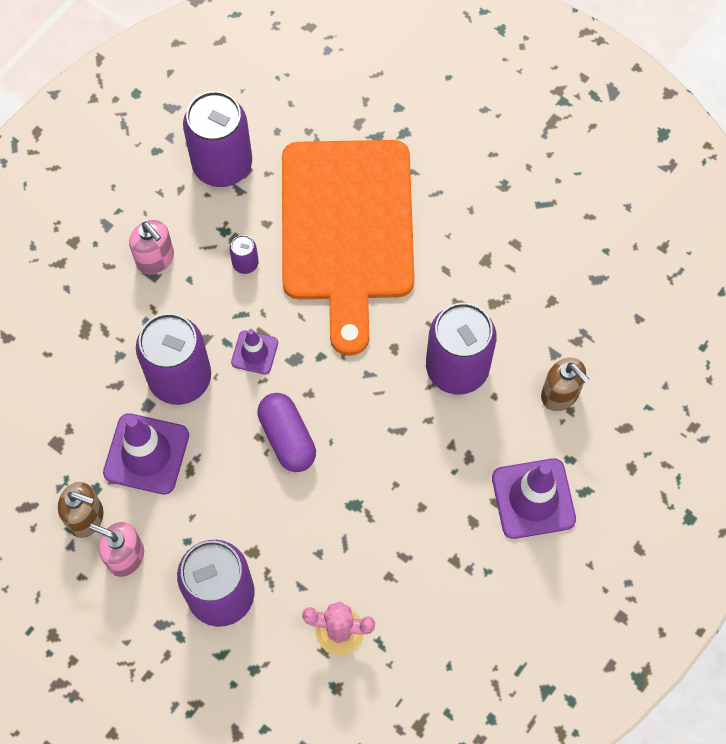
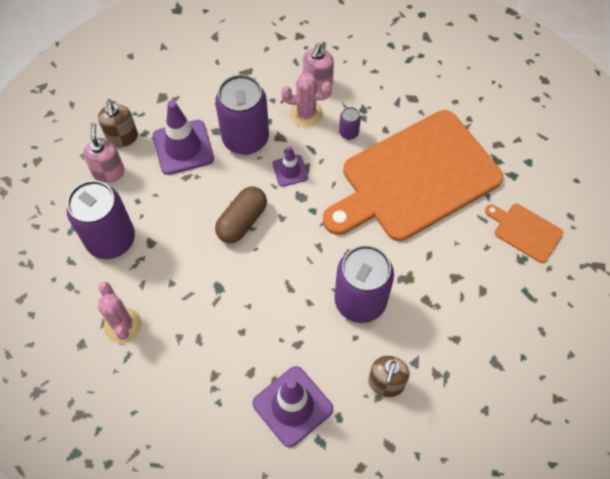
camera: 60 degrees right, 5 degrees down
purple can [183,91,252,187] -> none
purple capsule [257,393,316,472] -> brown capsule [215,187,267,243]
none -> pink cactus [281,73,332,128]
none -> orange cutting board [485,204,563,263]

